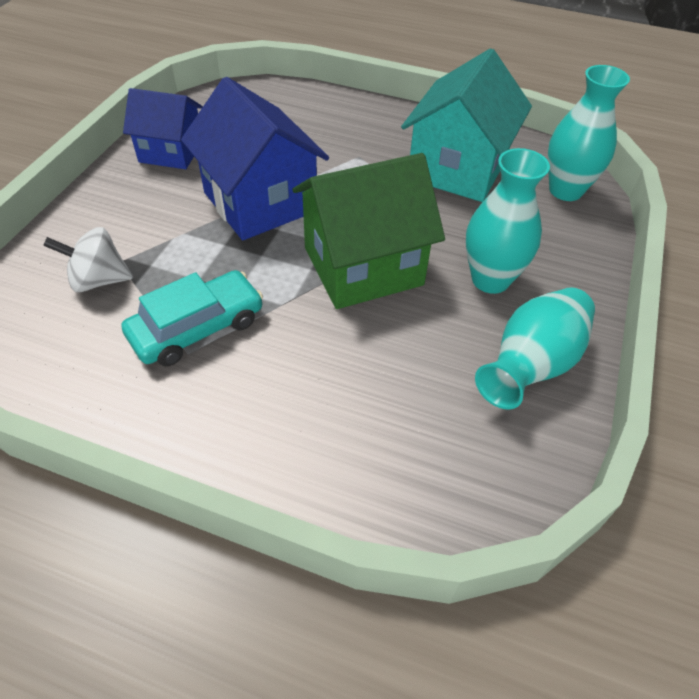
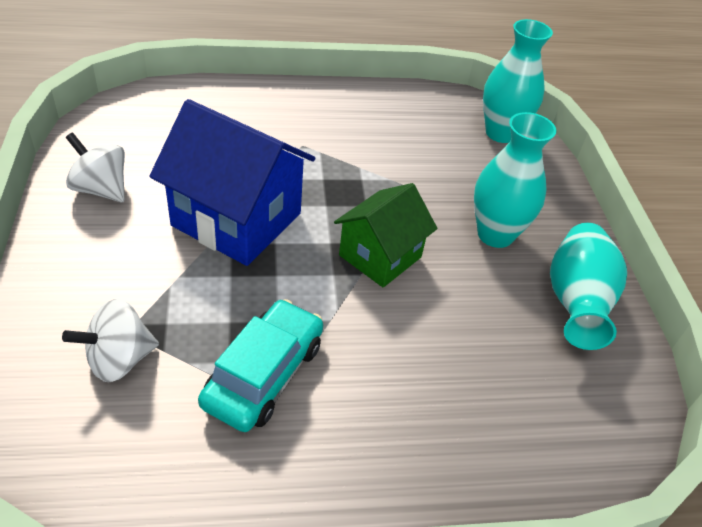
camera: 30 degrees left, 5 degrees down
blue house [123,88,203,169] -> white spinning top [66,133,125,202]
green house [292,153,445,309] -> green house [334,183,437,288], size x0.63
turquoise house [401,48,532,202] -> none

